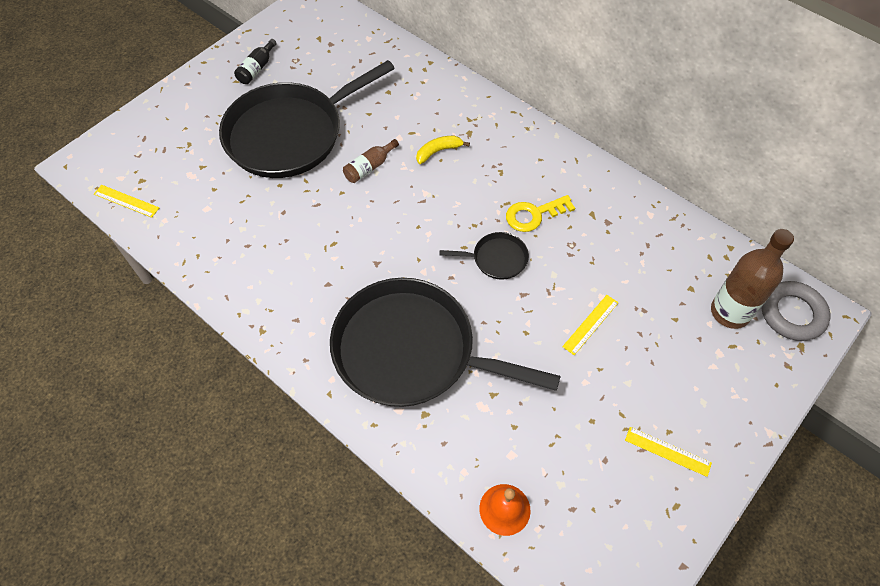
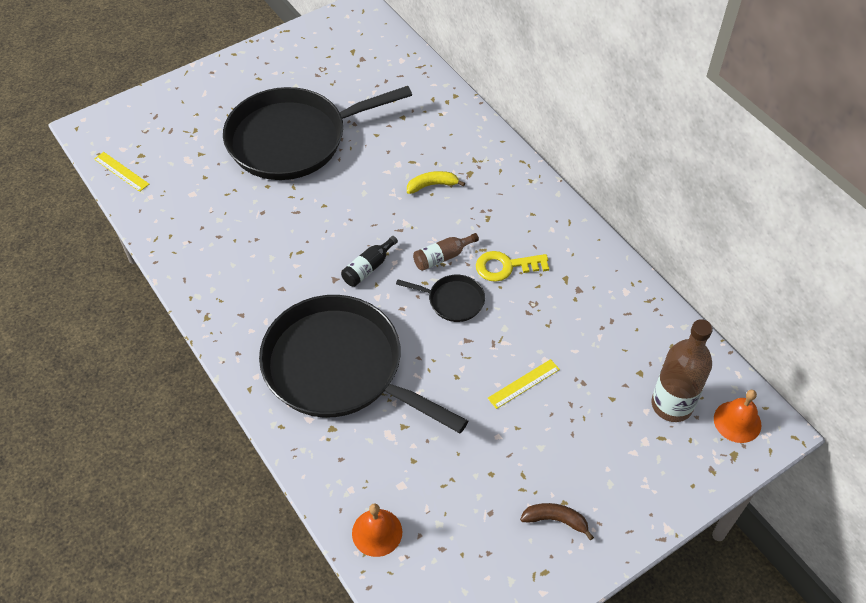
camera: 15 degrees right, 5 degrees down
black bottle [234,39,277,84] -> black bottle moved to [341,236,398,287]
brown bottle [343,139,399,183] -> brown bottle moved to [413,233,479,271]
yellow ruler [625,427,712,477] -> brown banana [520,503,594,540]
grey ring [761,281,831,341] -> orange bell [714,390,761,443]

